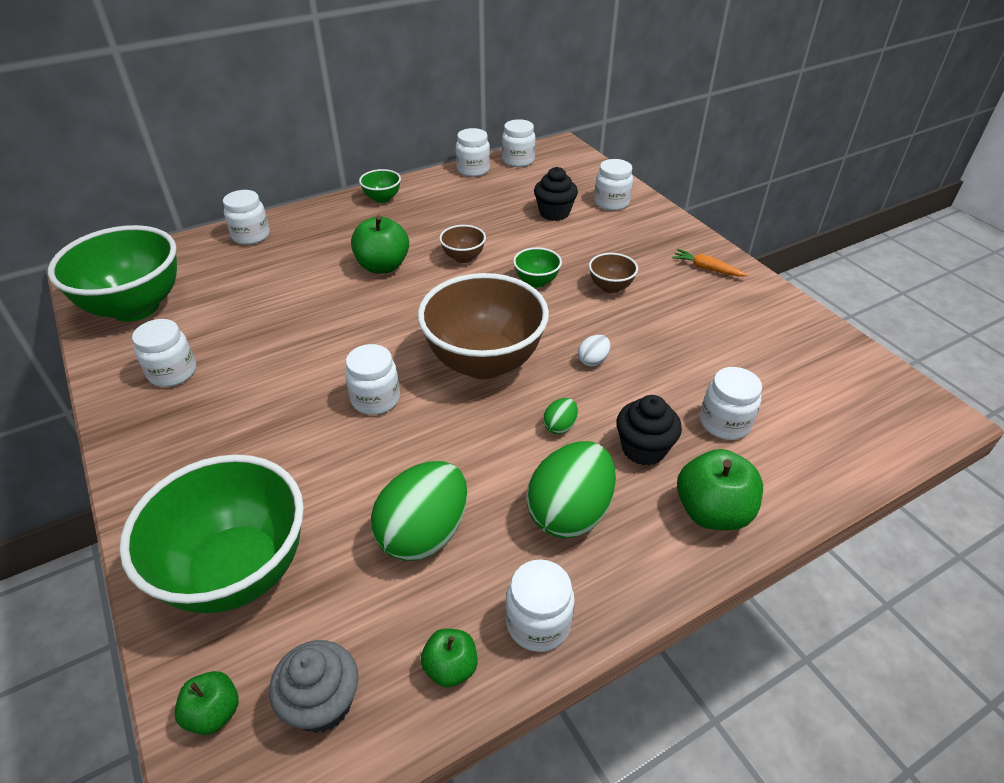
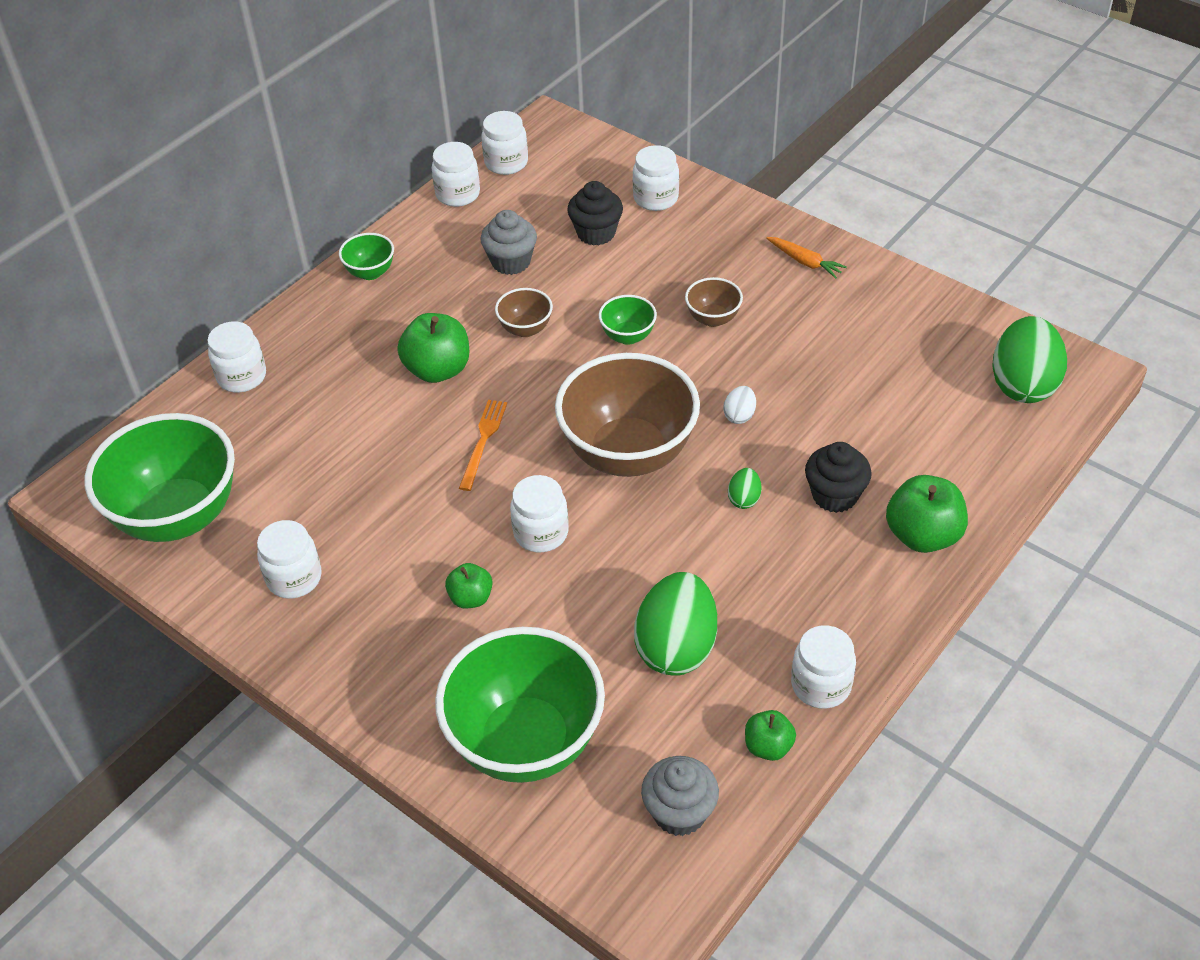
camera: 20 degrees left, 5 degrees up
green apple [174,671,239,735] -> green apple moved to [445,563,493,608]
green egg [526,441,616,538] -> green egg moved to [992,316,1067,403]
orange carrot [672,249,748,277] -> orange carrot turned 150 degrees counterclockwise [766,237,847,279]
white jar [700,367,762,440] -> none
none -> orange fork [459,400,507,491]
none -> grey cupcake [480,210,537,275]

